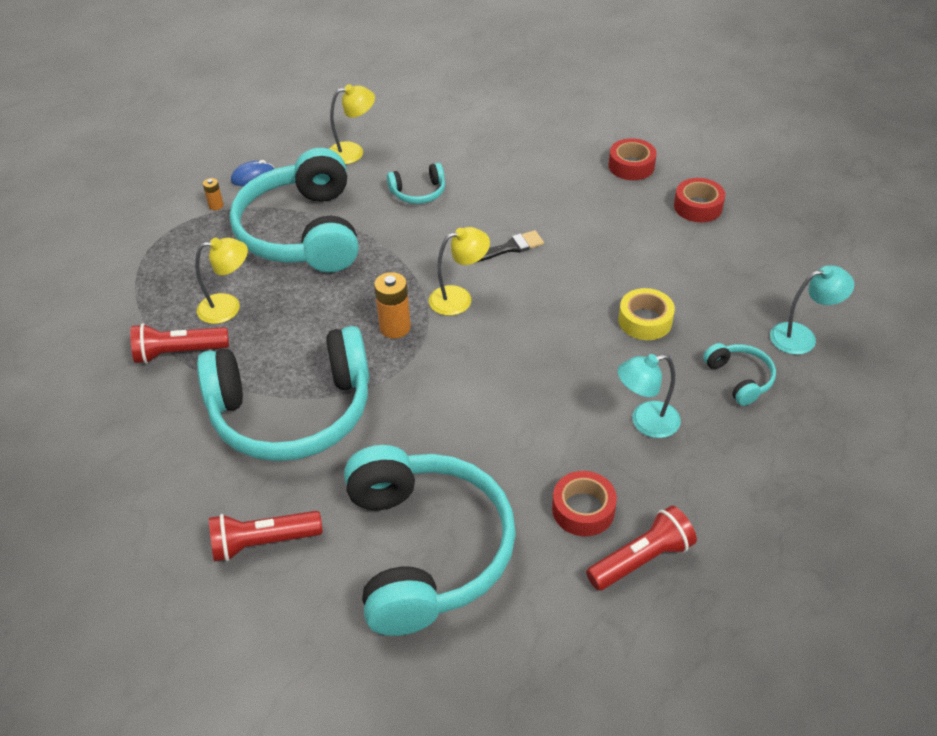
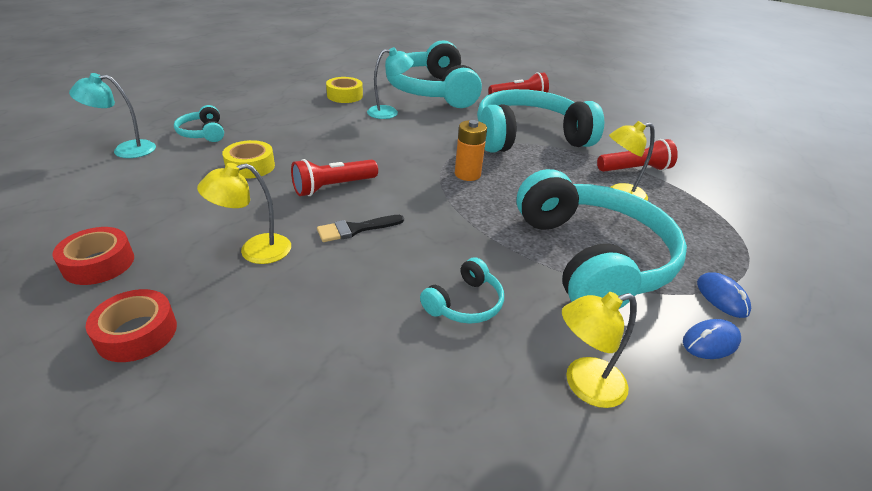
camera: 175 degrees right, 10 degrees down
orange battery [203,178,224,210] -> blue mouse [697,272,751,318]
turquoise headphones [387,163,445,204] -> turquoise headphones turned 150 degrees clockwise [420,257,504,324]
yellow lamp [429,227,490,316] -> yellow lamp moved to [197,163,291,264]
red tape [552,471,617,536] -> yellow tape [326,77,363,103]
red flashlight [586,506,697,591] -> red flashlight moved to [291,159,378,196]
turquoise lamp [617,354,681,438] -> turquoise lamp moved to [367,47,414,119]

